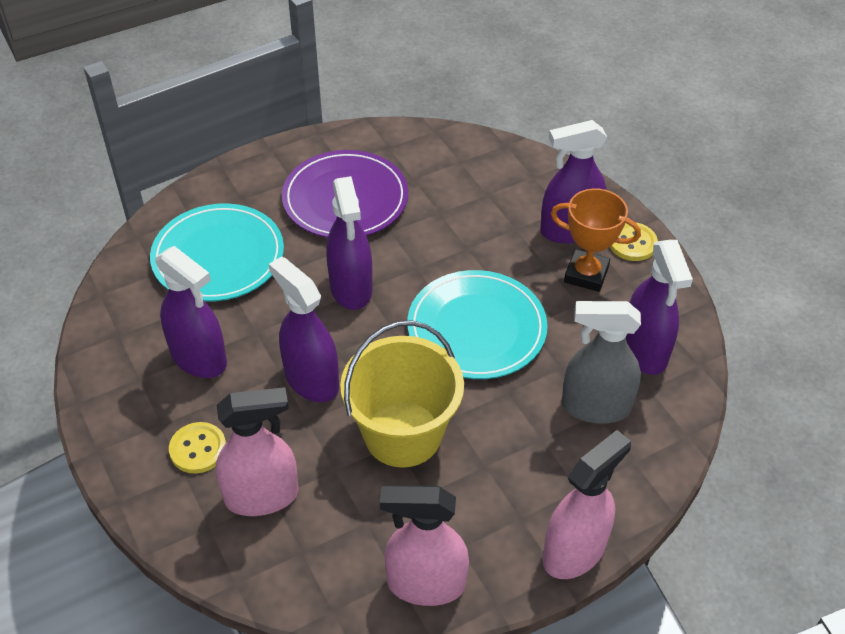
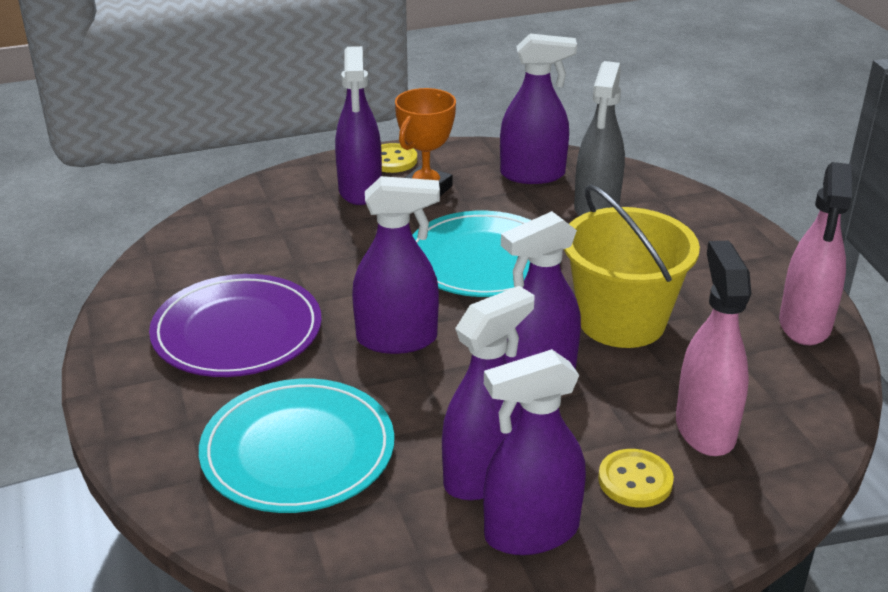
camera: 80 degrees left, 15 degrees down
pink spray bottle [543,430,631,579] -> none
none -> purple spray bottle [483,349,586,555]

